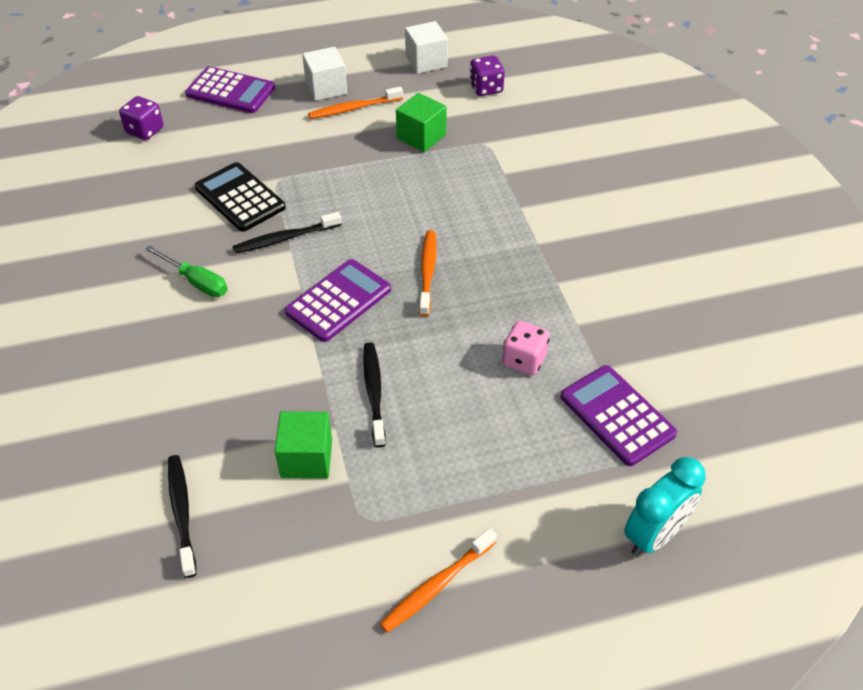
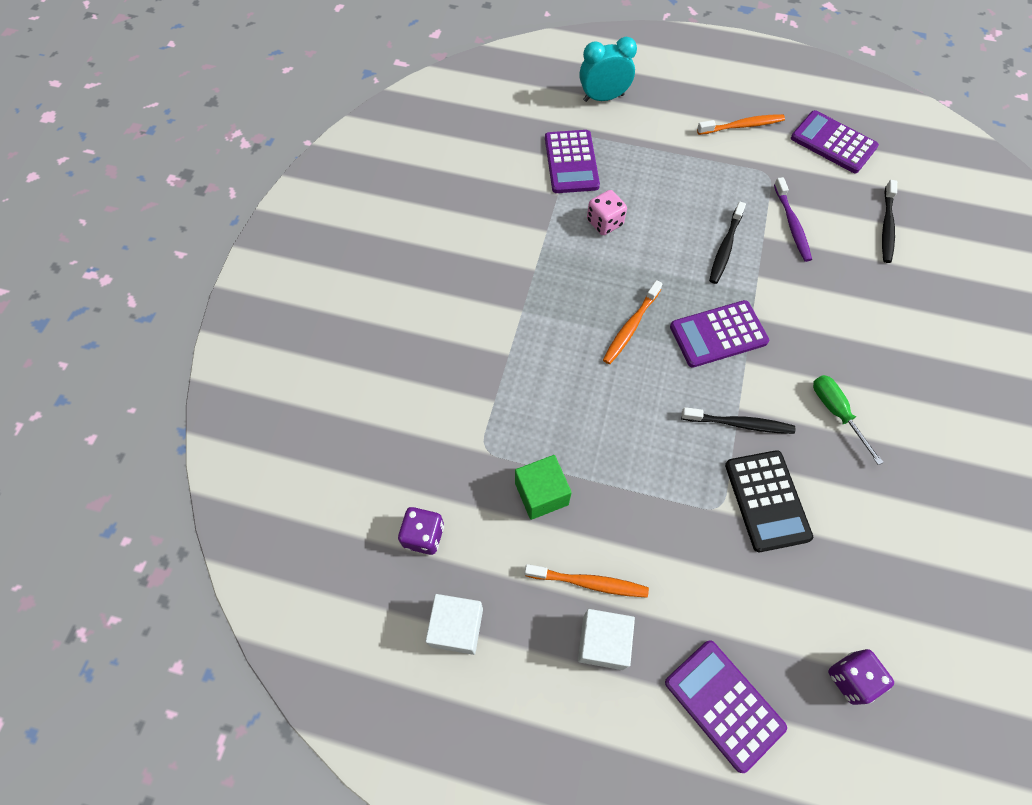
camera: 150 degrees left, 15 degrees up
green cube [275,411,332,479] -> purple toothbrush [774,177,812,262]
none -> purple calculator [791,110,879,173]

